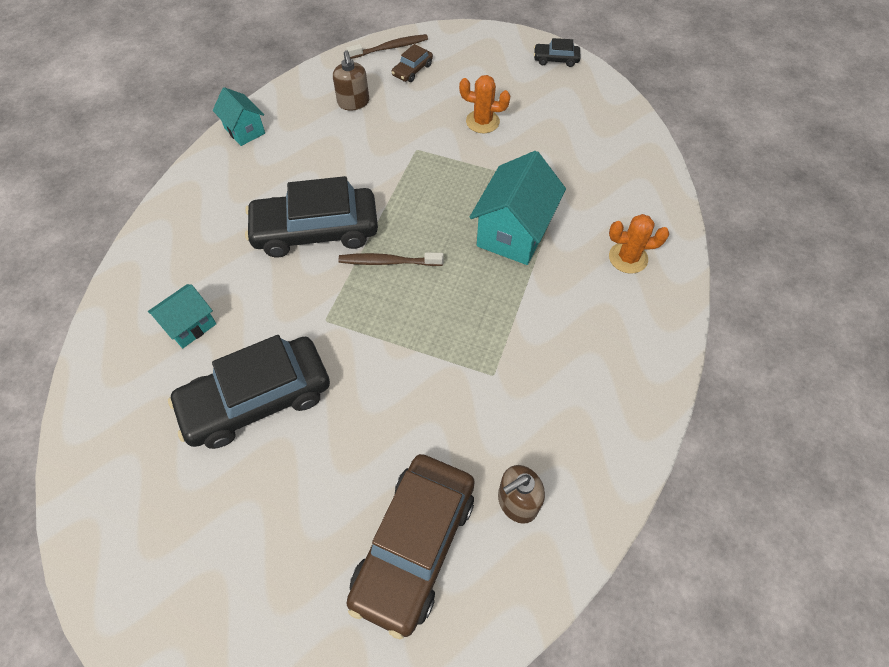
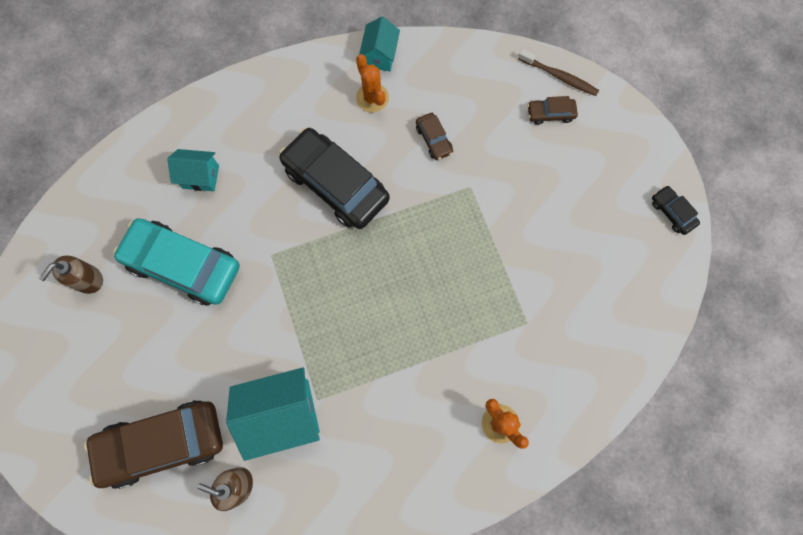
camera: 50 degrees right, 15 degrees up
black car [168,335,330,449] -> turquoise car [113,218,240,306]
brown soap dispenser [333,50,369,111] -> brown soap dispenser moved to [39,255,103,294]
brown toothbrush [338,252,444,266] -> none
orange cactus [459,75,510,133] -> orange cactus moved to [356,54,389,113]
turquoise house [469,151,566,265] -> turquoise house moved to [226,367,320,461]
none -> brown car [416,113,453,160]

